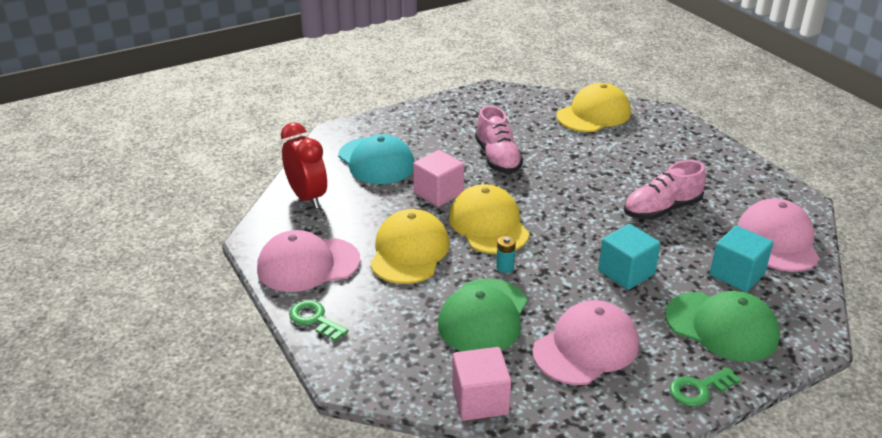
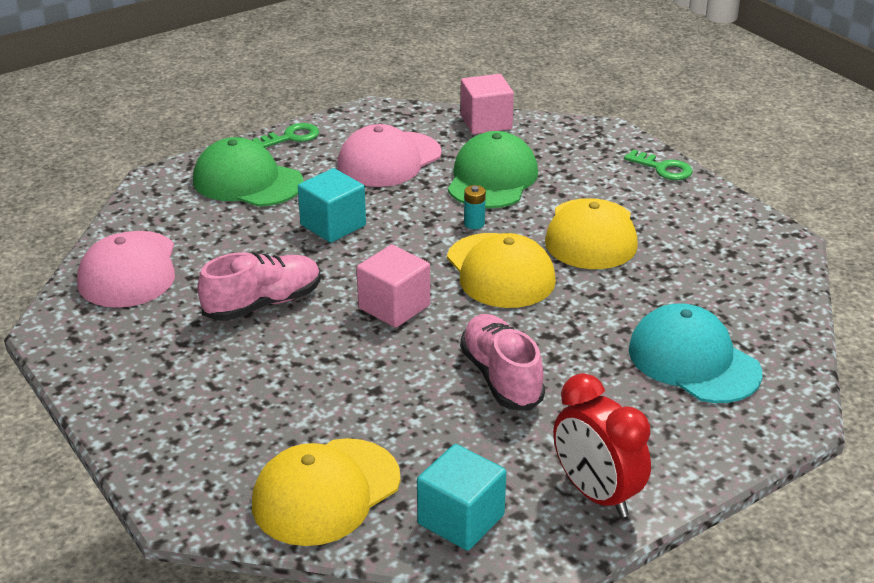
camera: 175 degrees right, 0 degrees up
pink cap [257,230,361,292] -> none
red clock [281,122,327,209] -> red clock moved to [553,373,651,518]
pink cube [413,150,464,207] -> pink cube moved to [357,245,430,328]
turquoise cube [710,226,773,292] -> turquoise cube moved to [417,444,506,551]

